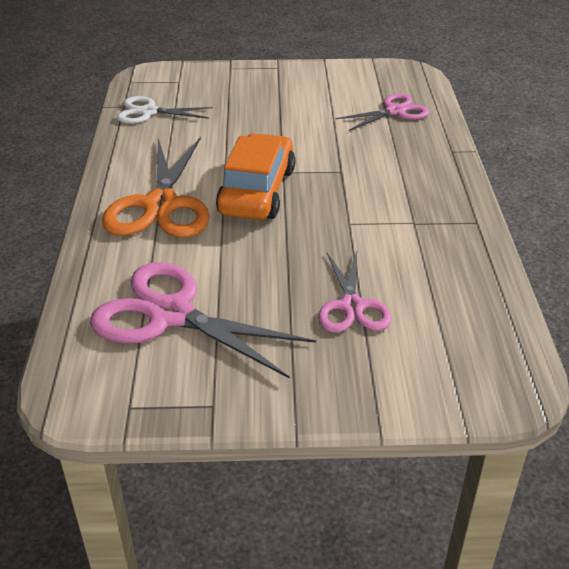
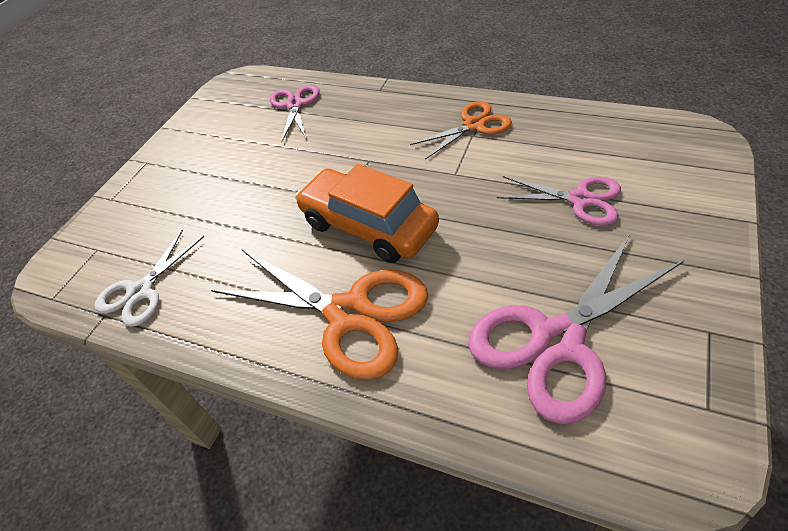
camera: 60 degrees left, 10 degrees up
none -> orange scissors [410,101,512,160]

